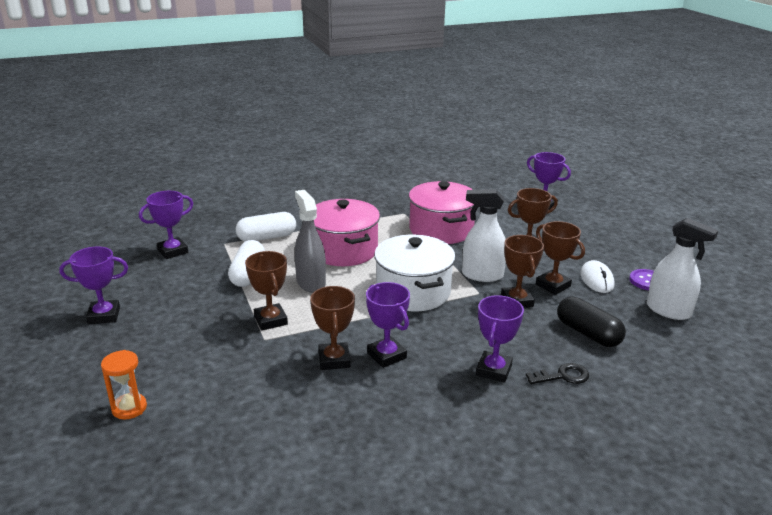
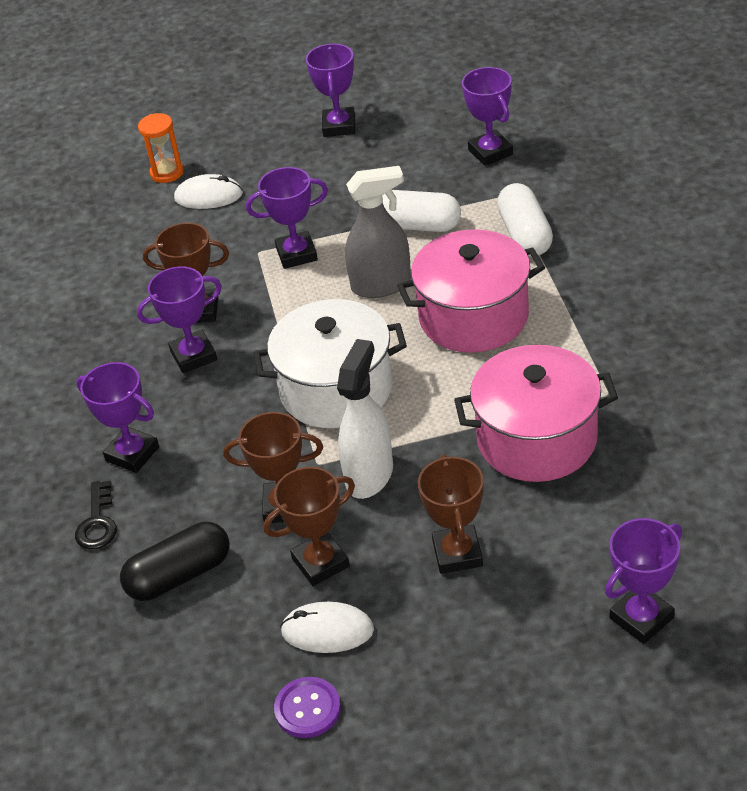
camera: 105 degrees right, 15 degrees up
brown trophy [245,251,288,331] -> purple trophy [246,167,328,269]
white spray bottle [647,218,719,320] -> none
none -> white mouse [174,174,243,209]

